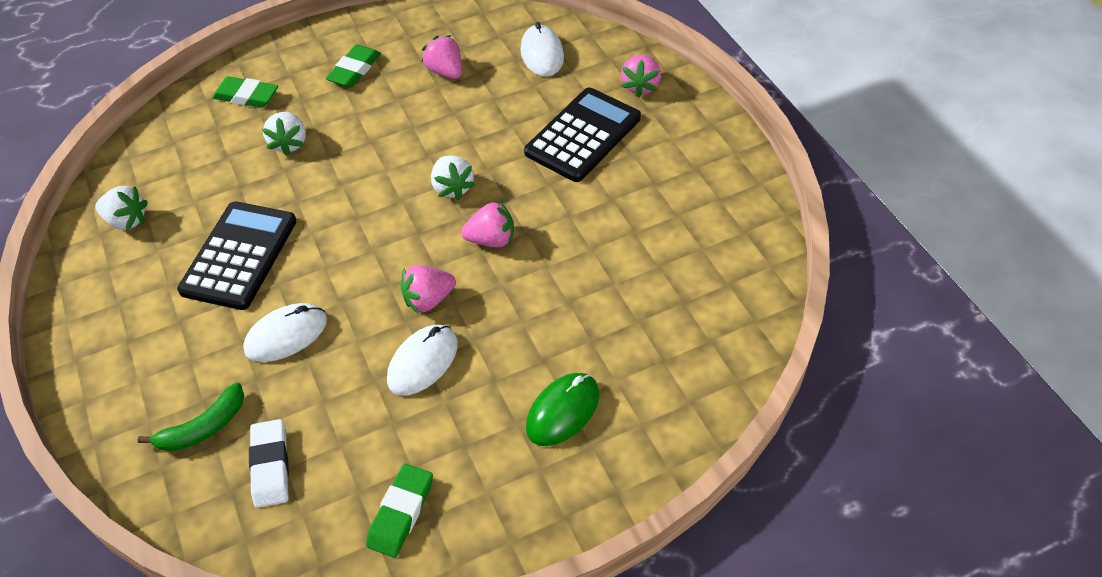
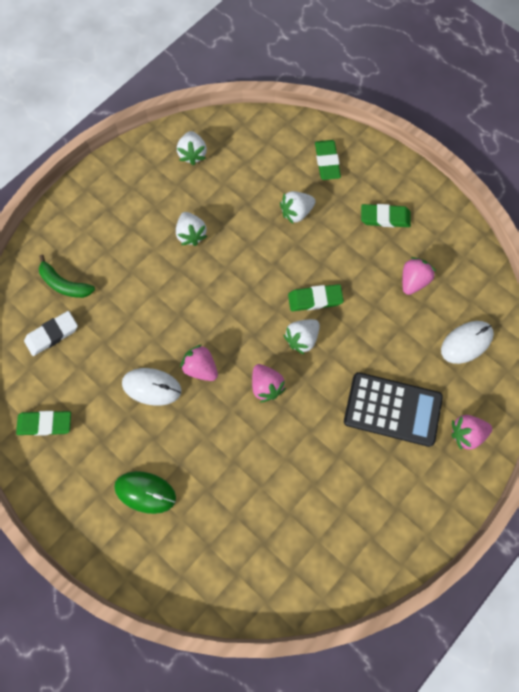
camera: 65 degrees right, 20 degrees up
black calculator [177,201,297,310] -> white strawberry [176,212,208,246]
white mouse [243,303,327,362] -> none
none -> green eraser [288,284,344,311]

